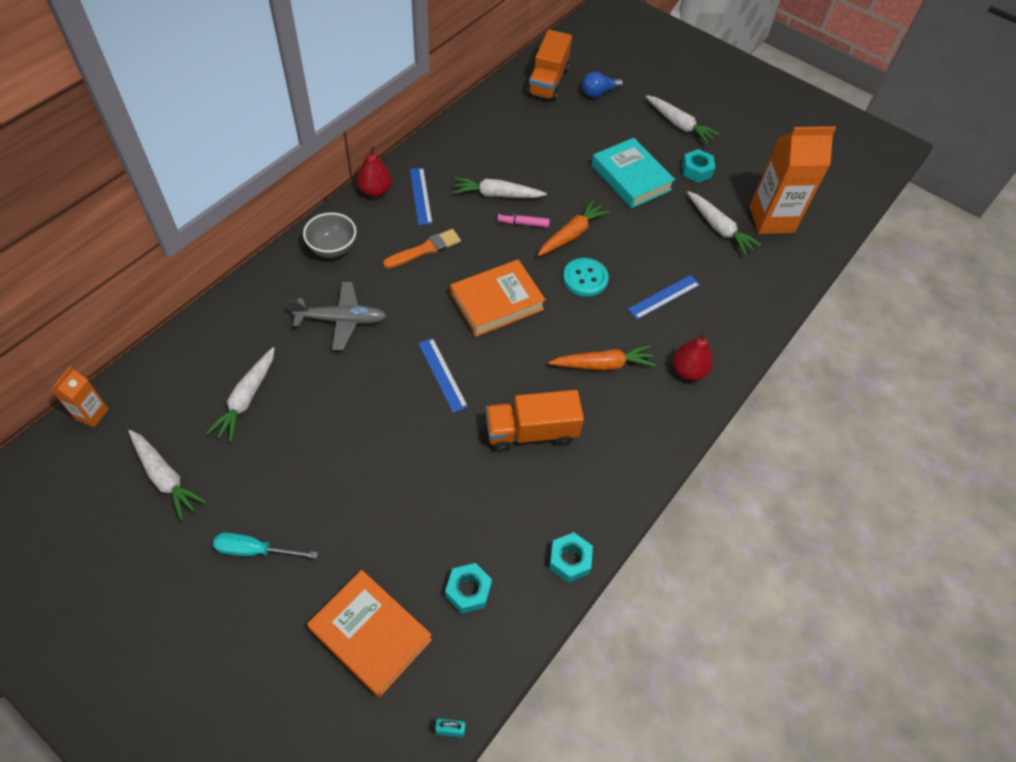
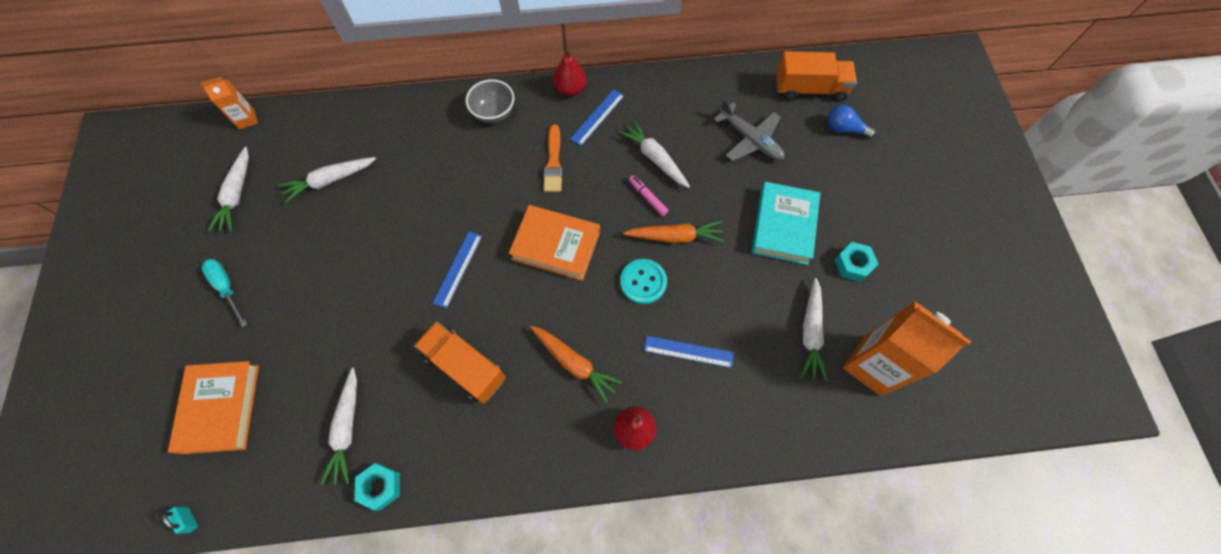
camera: 50 degrees right, 10 degrees up
grey plane [289,282,386,350] -> grey plane moved to [713,98,785,161]
orange brush [383,229,461,268] -> orange brush turned 75 degrees clockwise [544,125,563,192]
turquoise nut [445,563,492,614] -> none
orange truck [527,30,572,101] -> orange truck turned 150 degrees counterclockwise [776,51,857,102]
white carrot [646,95,720,144] -> white carrot moved to [321,368,357,485]

